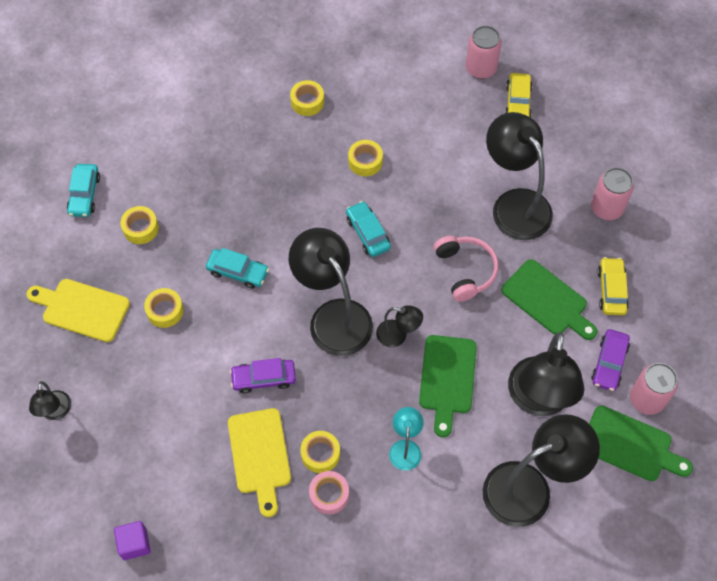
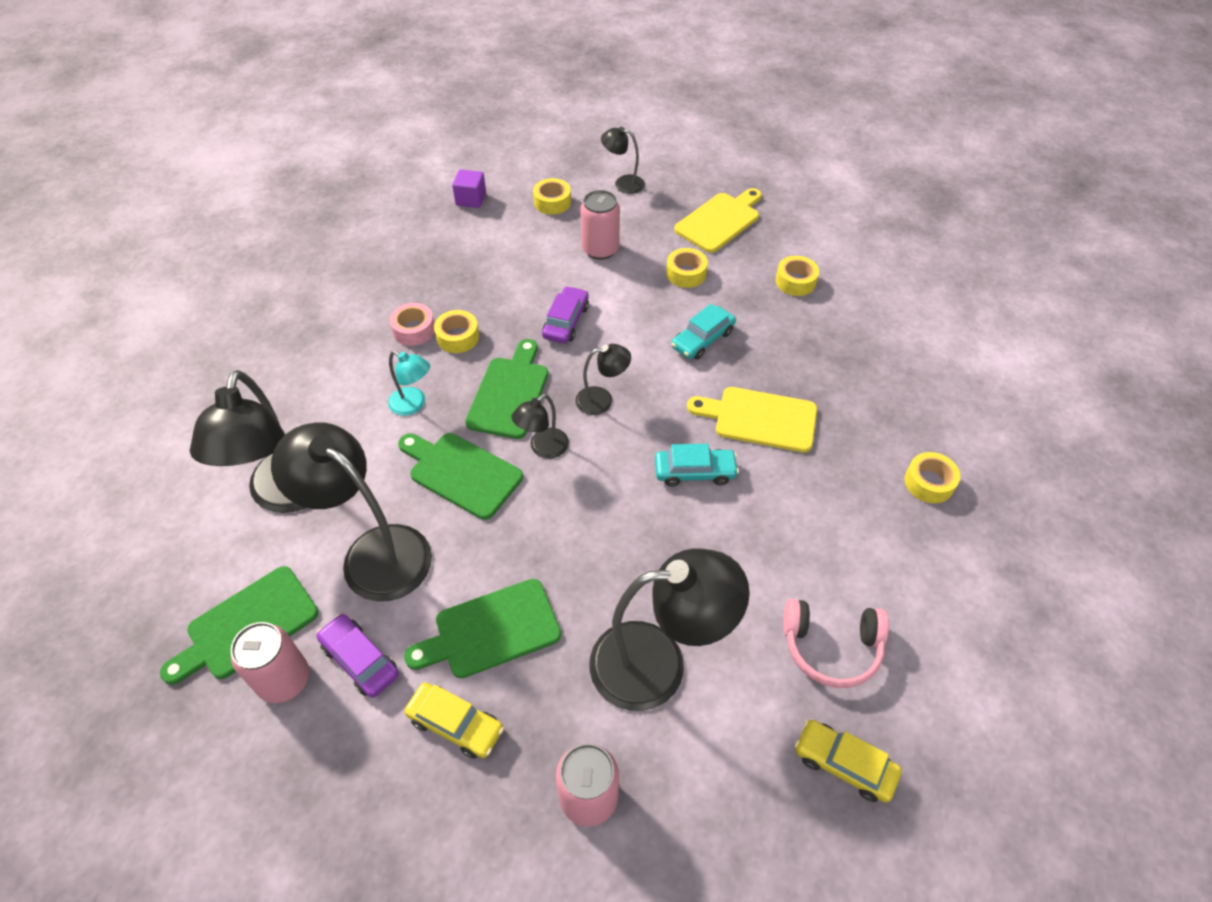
camera: 115 degrees right, 10 degrees down
turquoise car [67,164,100,217] -> none
yellow cutting board [228,408,291,517] -> yellow cutting board moved to [687,387,817,453]
black lamp [289,228,373,356] -> black lamp [575,344,631,415], size x0.48
yellow tape [348,140,383,176] -> yellow tape moved to [533,178,571,215]
pink headphones [434,236,499,302] -> pink headphones moved to [783,599,889,688]
pink can [466,26,502,79] -> pink can moved to [580,190,620,260]
none -> green cutting board [465,339,548,439]

